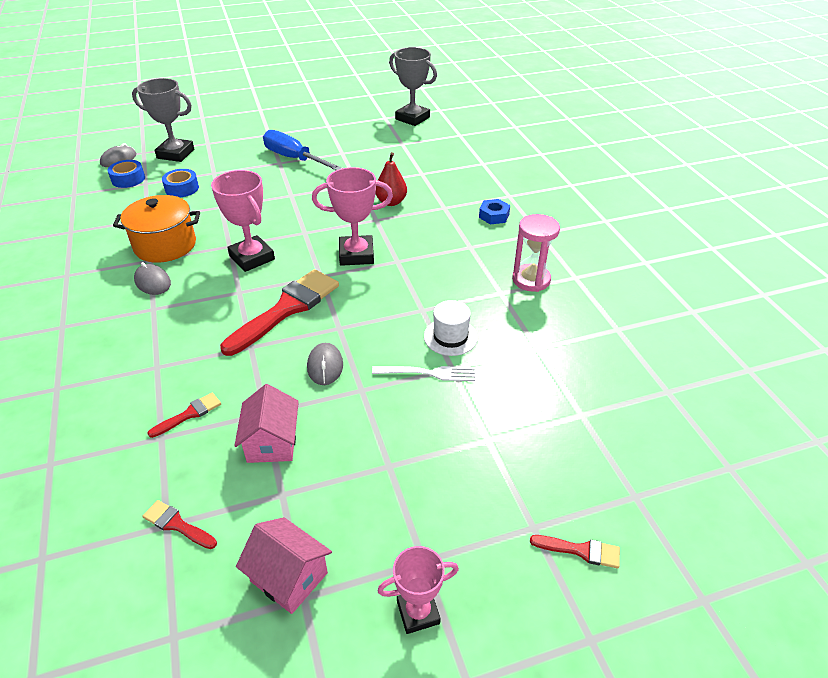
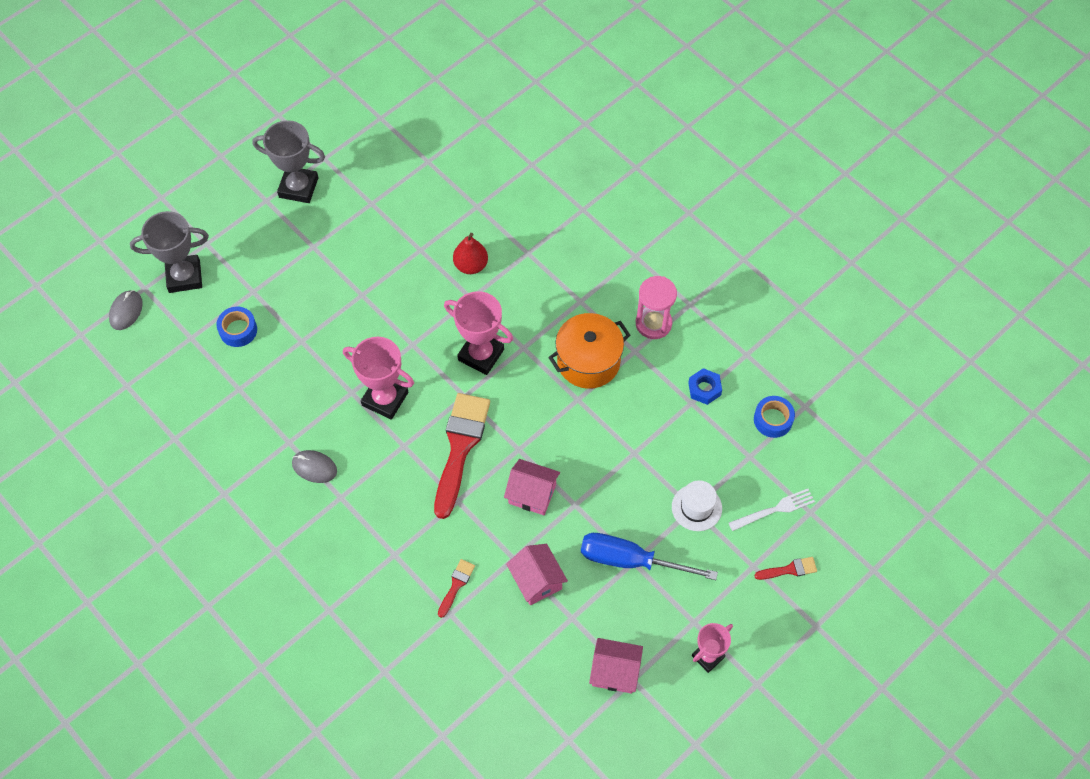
camera: 25 degrees left, 20 degrees up
blue tape [107,160,145,188] -> blue tape moved to [754,396,795,438]
orange pot [113,195,200,263] -> orange pot moved to [548,313,630,389]
red brush [142,500,217,549] -> none
blue screwdriver [263,130,342,170] -> blue screwdriver moved to [581,533,718,580]
grey mouse [307,343,343,385] -> pink house [504,459,560,515]
pink trophy [312,167,393,266] -> pink trophy turned 60 degrees clockwise [444,291,513,375]
white fork [372,366,475,381] -> white fork moved to [729,489,815,531]
grey trophy [389,47,437,126] -> grey trophy moved to [253,120,325,203]
white hat [424,300,478,356] -> white hat moved to [672,480,722,531]
blue nut [479,199,510,224] -> blue nut moved to [688,368,722,405]

